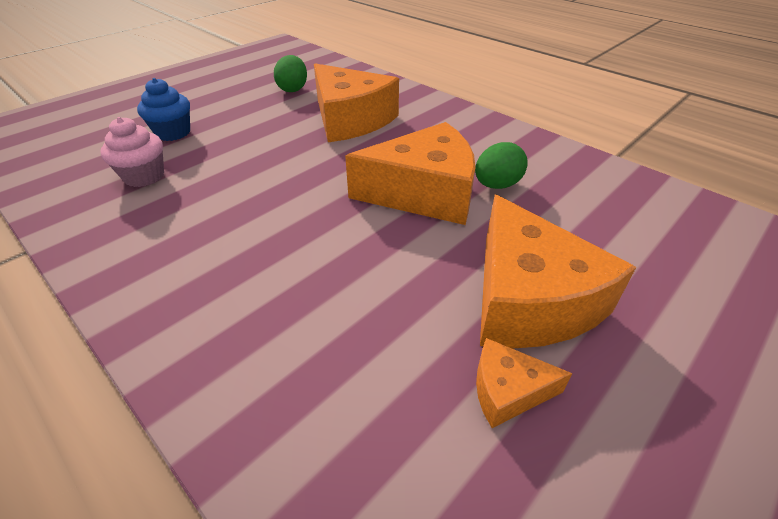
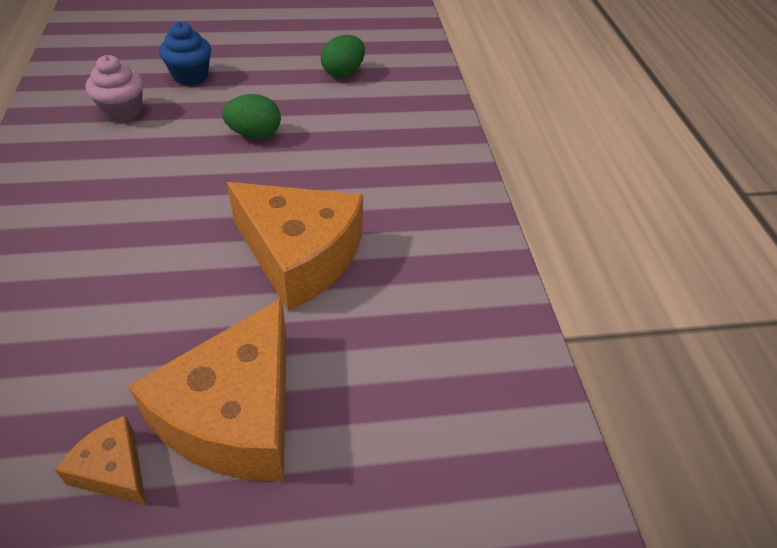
camera: 35 degrees right, 5 degrees up
orange cheese [314,63,399,142] -> none
green egg [475,142,528,189] -> green egg moved to [222,94,281,139]

